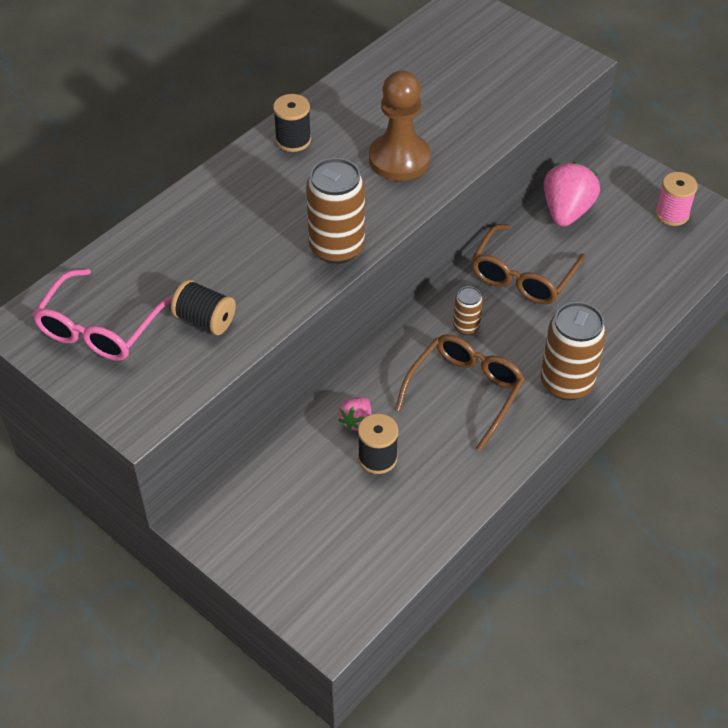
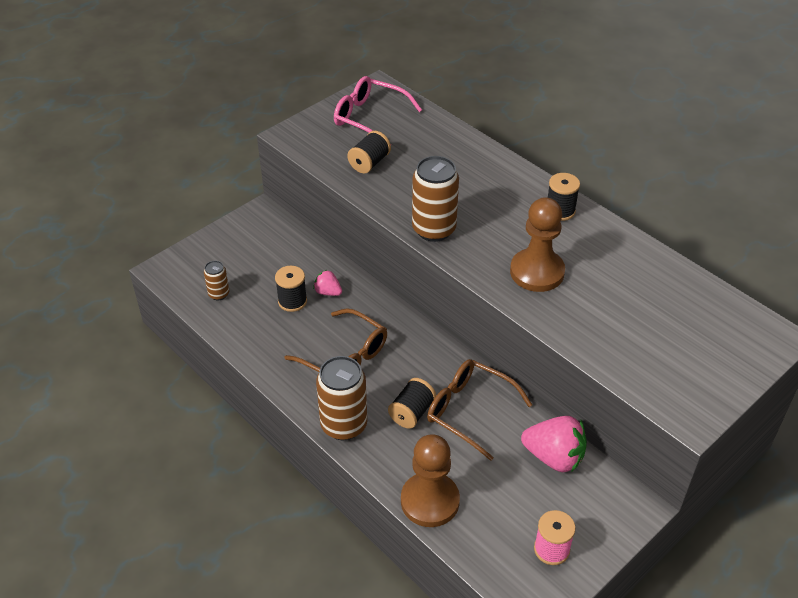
camera: 95 degrees right, 5 degrees down
brown can [453,286,483,335] -> brown can moved to [204,261,229,300]
none -> black spool [388,378,436,429]
none -> brown pawn [401,434,460,527]

